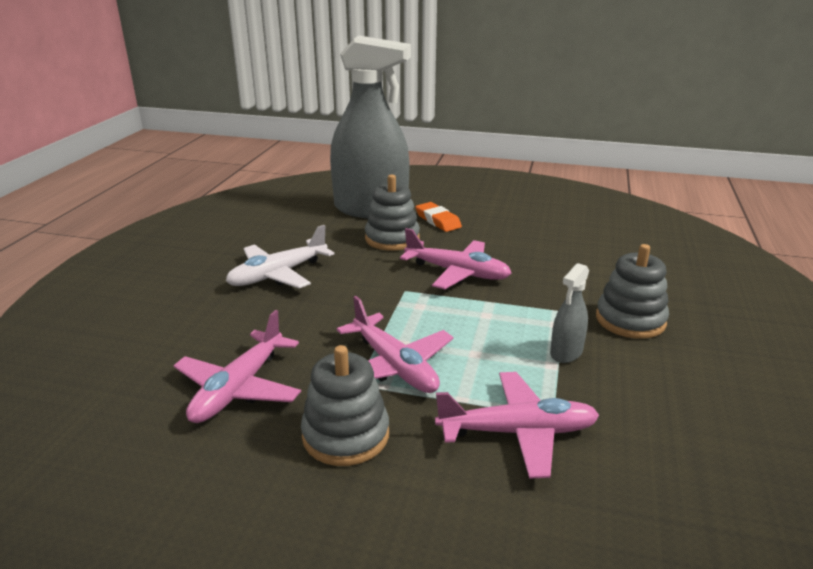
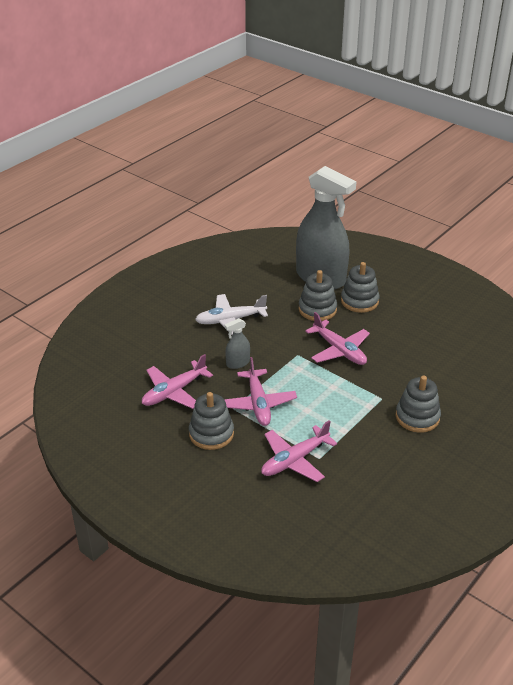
camera: 25 degrees right, 10 degrees up
orange eraser [415,202,462,232] -> grey stacking toy [341,262,379,313]
pink plane [435,372,599,479] -> pink plane turned 120 degrees clockwise [261,420,337,482]
grey spray bottle [550,263,589,363] -> grey spray bottle moved to [224,318,250,369]

